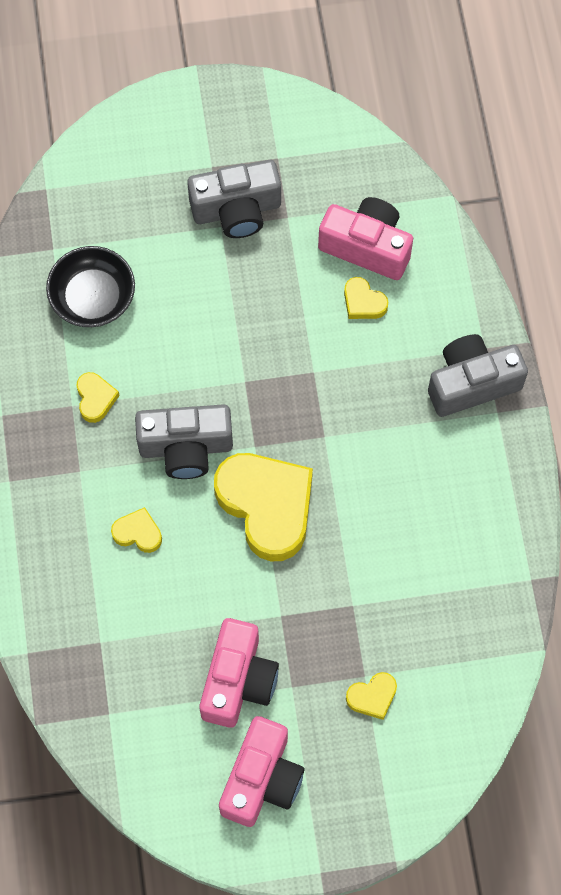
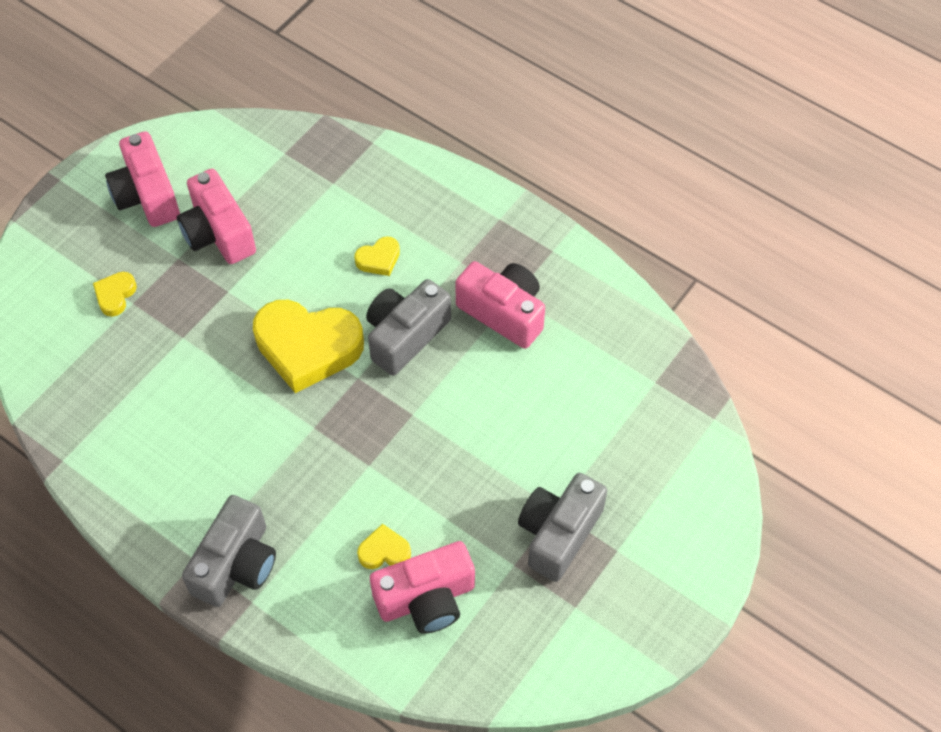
camera: 135 degrees right, 10 degrees down
black bowl [46,246,135,327] -> none
yellow heart [76,372,120,423] -> pink camera [455,261,545,349]

